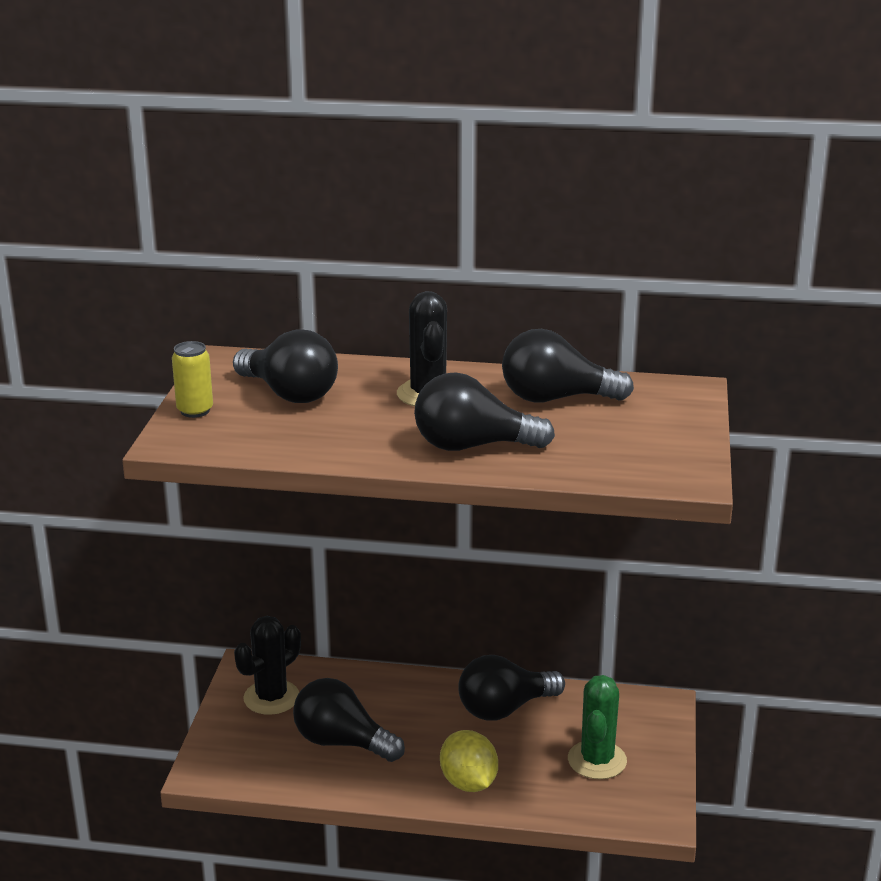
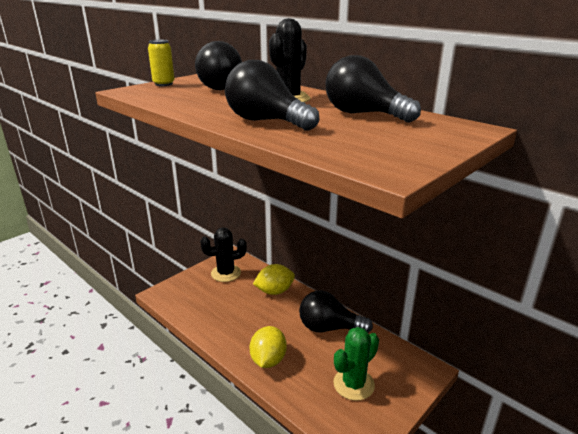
camera: 35 degrees right, 0 degrees up
black light bulb [293,678,405,762] -> none
none -> yellow lemon [253,264,295,295]

